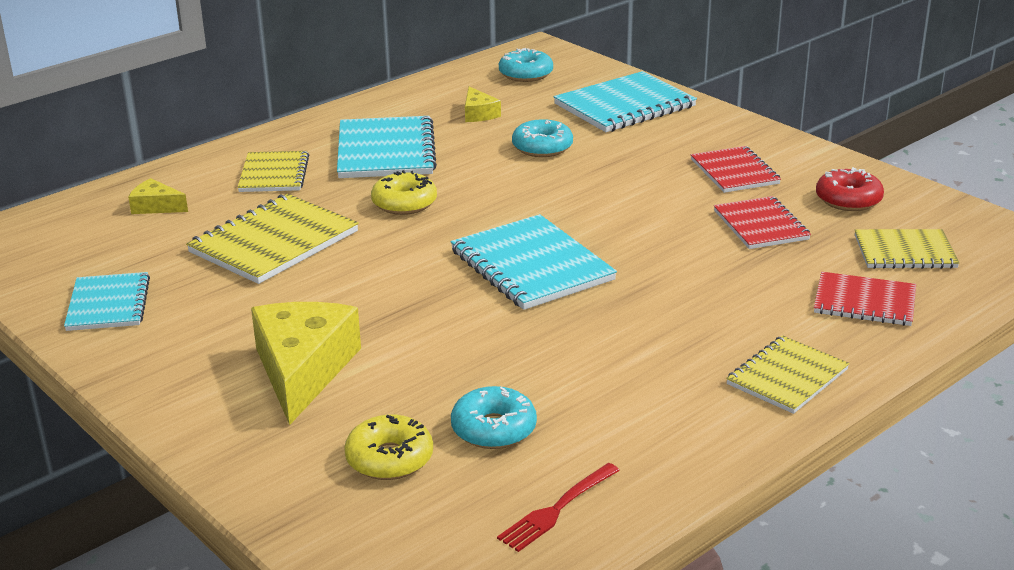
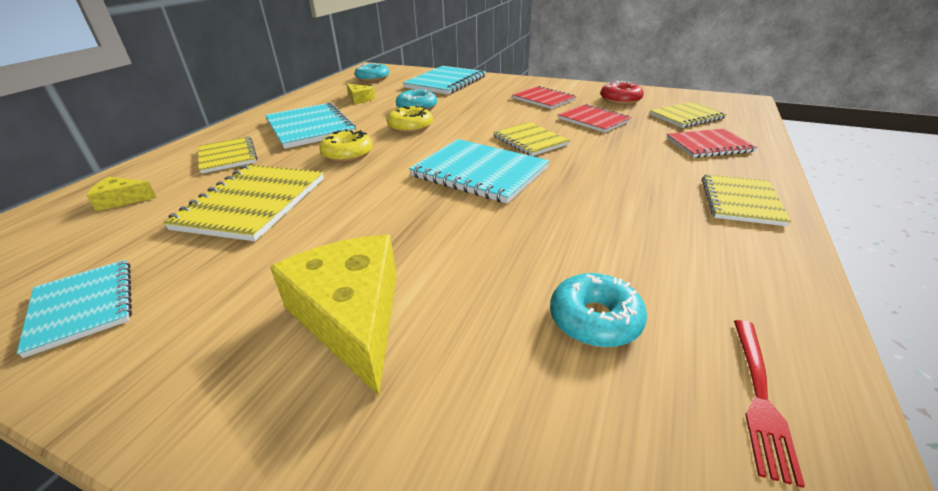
camera: 25 degrees left, 5 degrees up
yellow donut [344,415,433,480] -> yellow donut moved to [387,105,433,133]
none -> yellow notebook [493,122,570,156]

